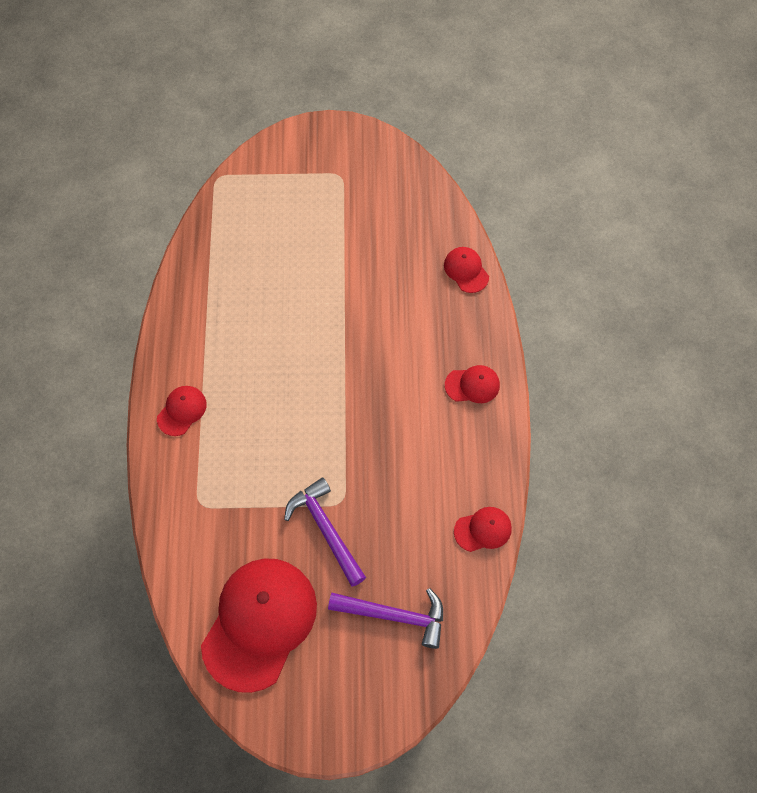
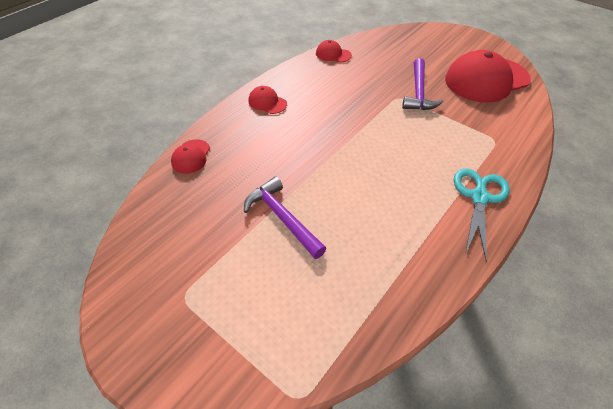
camera: 140 degrees left, 15 degrees down
red cap [157,386,207,436] -> turquoise scissors [454,168,510,261]
purple hammer [328,588,443,649] -> purple hammer moved to [244,177,327,259]

